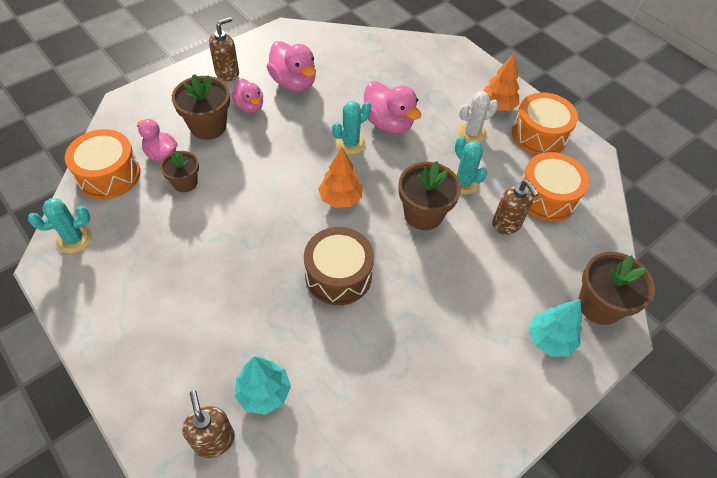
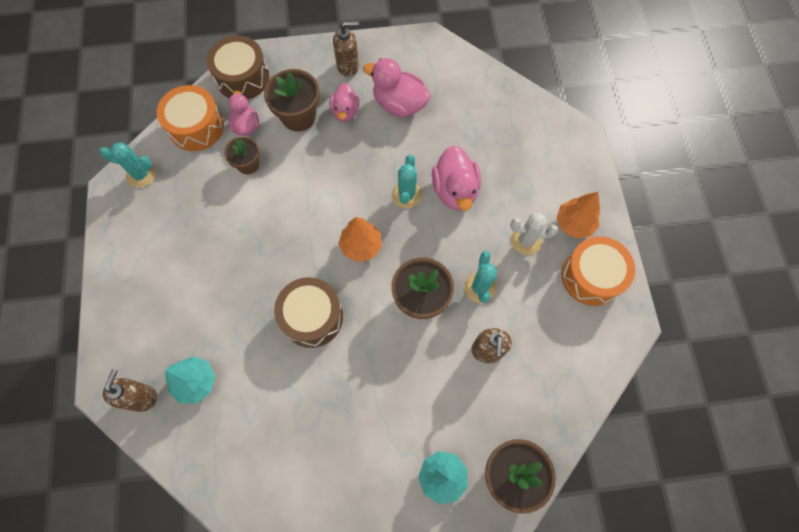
camera: 35 degrees right, 15 degrees up
pink duck [267,41,316,92] -> pink duck turned 120 degrees clockwise [363,58,431,117]
turquoise cactus [332,101,371,154] -> turquoise cactus turned 75 degrees counterclockwise [392,155,422,208]
orange drum [519,152,589,222] -> none
none -> brown drum [207,35,269,100]

